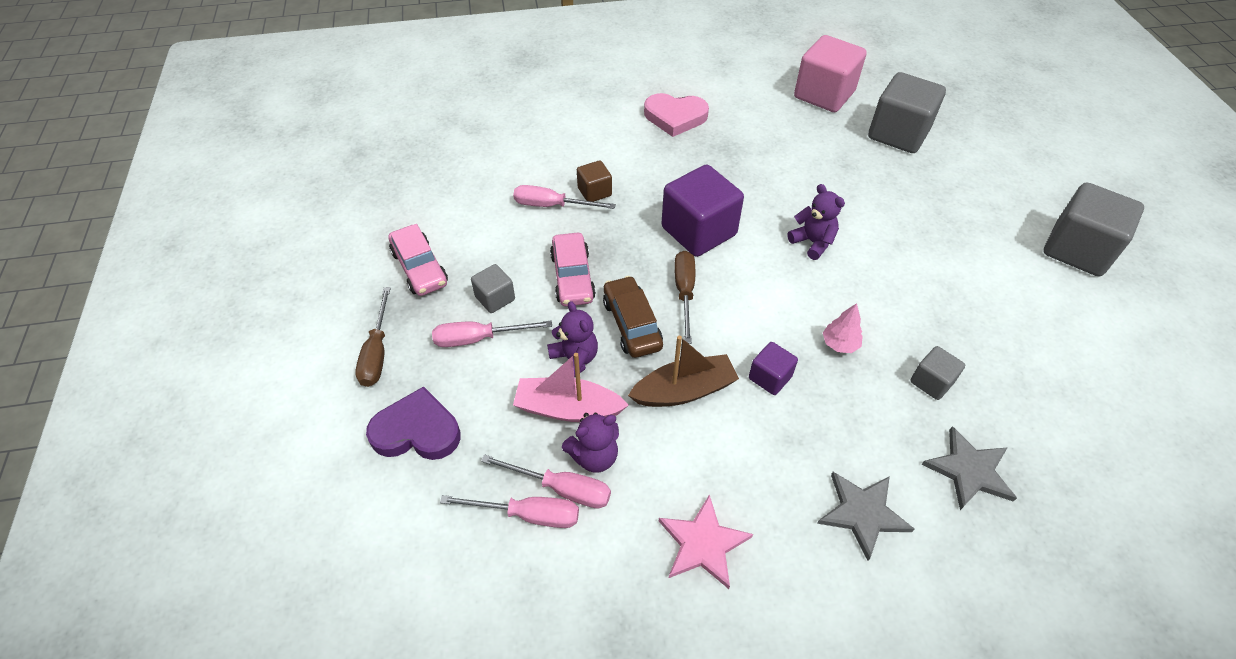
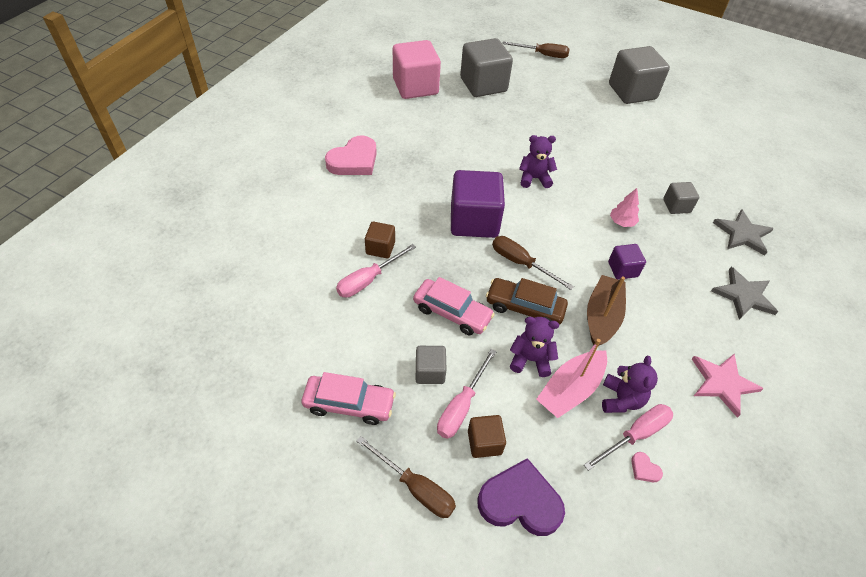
camera: 55 degrees left, 0 degrees up
purple heart [366,386,461,460] -> purple heart turned 60 degrees clockwise [478,458,565,536]
pink screwdriver [440,495,579,528] -> pink heart [631,452,663,482]
none -> brown cube [468,415,506,458]
none -> brown screwdriver [502,41,570,58]

